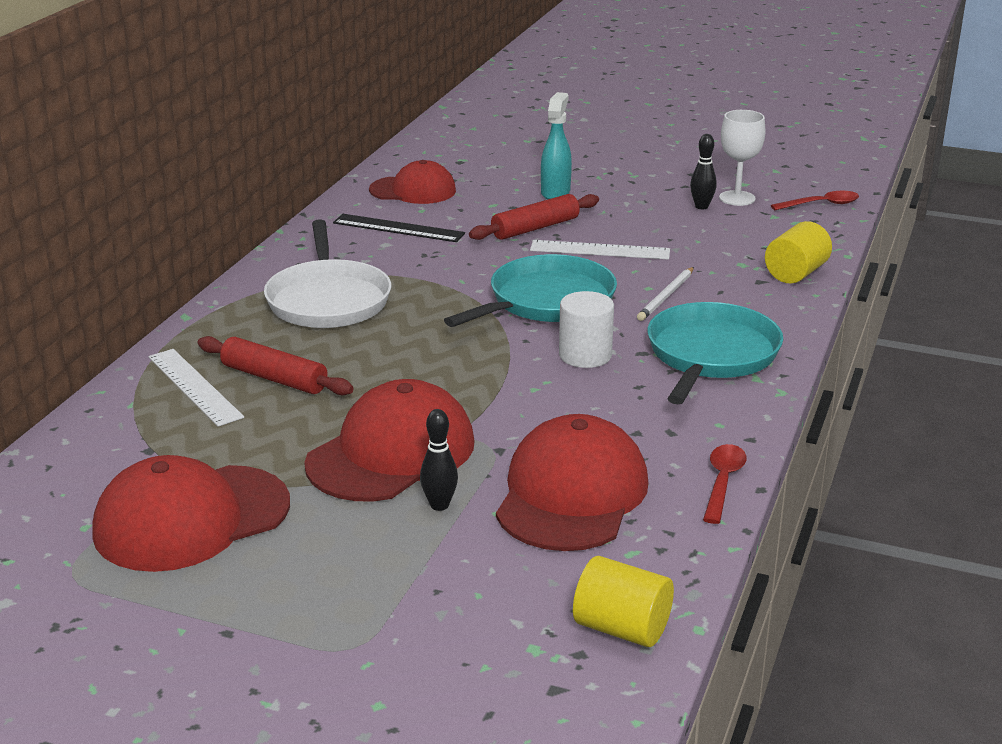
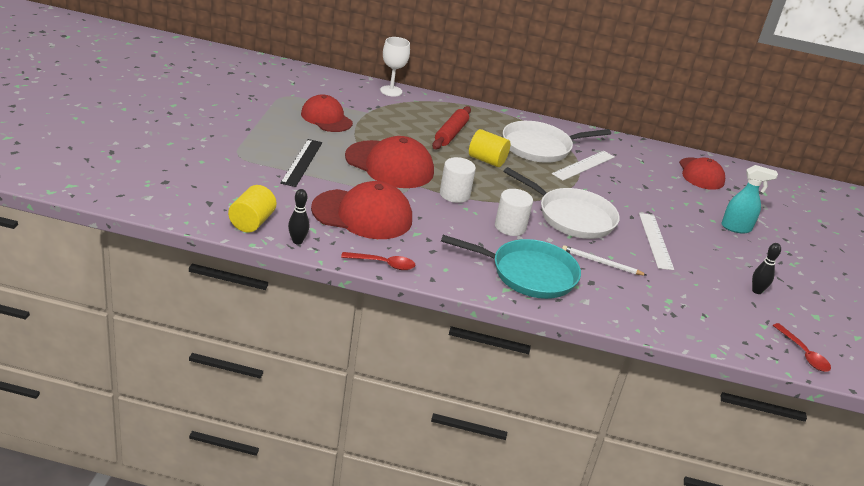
camera: 75 degrees right, 5 degrees up
red cap [92,455,290,572] -> red cap [301,94,353,132], size x0.66
white ruler [148,349,244,427] -> white ruler moved to [552,151,615,181]
black ruler [333,214,465,242] -> black ruler moved to [280,139,322,187]
black bowling pin [420,409,458,511] -> black bowling pin moved to [288,189,309,244]
turquoise pan [444,254,617,327] -> white pan [503,167,620,239]
red rolling pin [469,194,599,240] -> none
white goblet [719,110,765,206] -> white goblet moved to [380,37,410,97]
yellow cylinder [765,221,832,284] -> yellow cylinder moved to [469,129,510,167]
none -> white cylinder [440,157,476,203]

